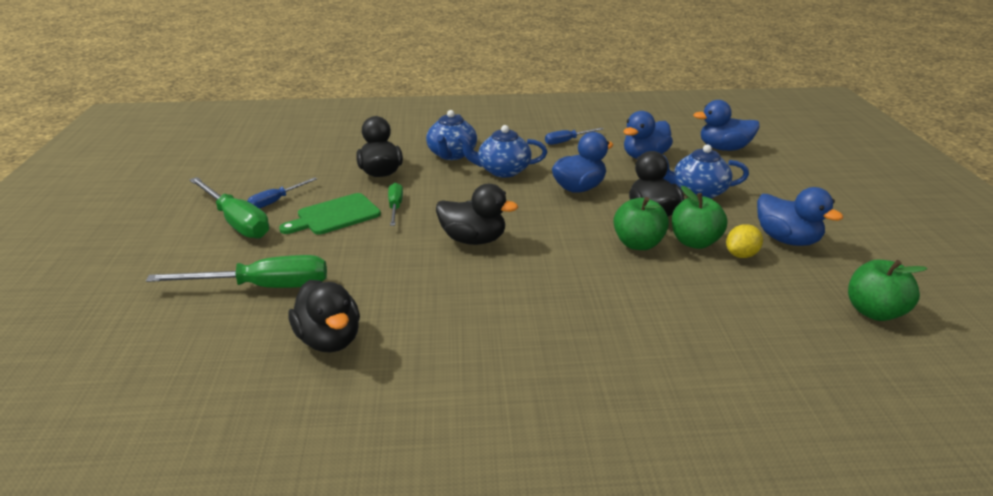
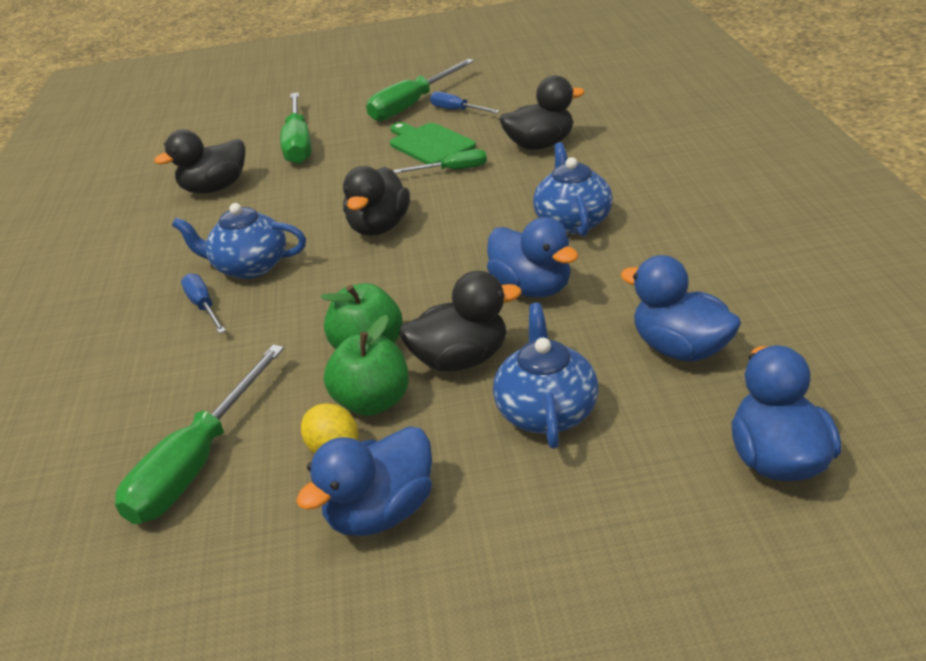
camera: 90 degrees right, 5 degrees up
blue teapot [426,110,477,160] -> blue teapot moved to [172,203,306,279]
blue screwdriver [545,128,603,145] -> blue screwdriver moved to [181,273,226,334]
green apple [848,259,927,321] -> none
none -> green screwdriver [115,345,284,524]

